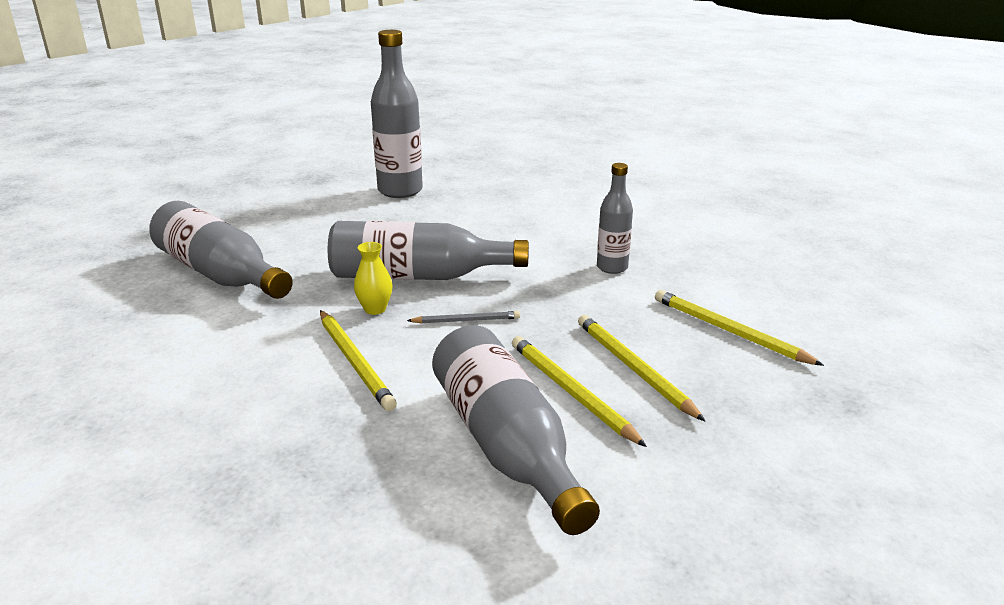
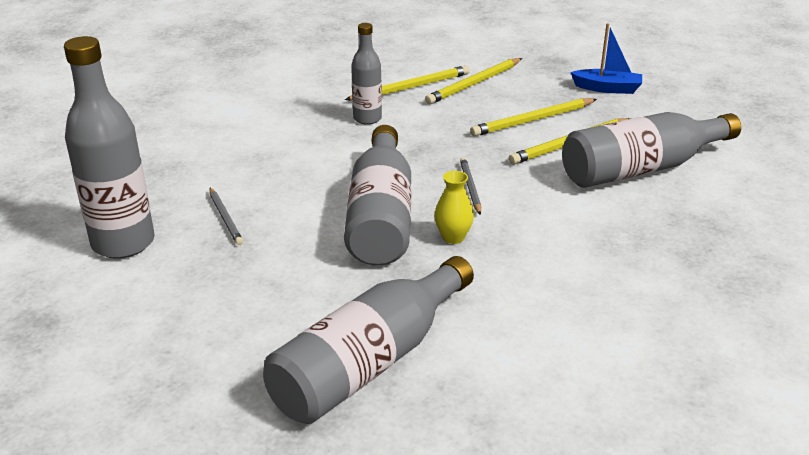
camera: 90 degrees left, 5 degrees up
yellow pencil [320,310,397,411] -> yellow pencil moved to [345,65,470,101]
none -> grey pencil [209,188,243,245]
none -> blue boat [570,23,642,94]

